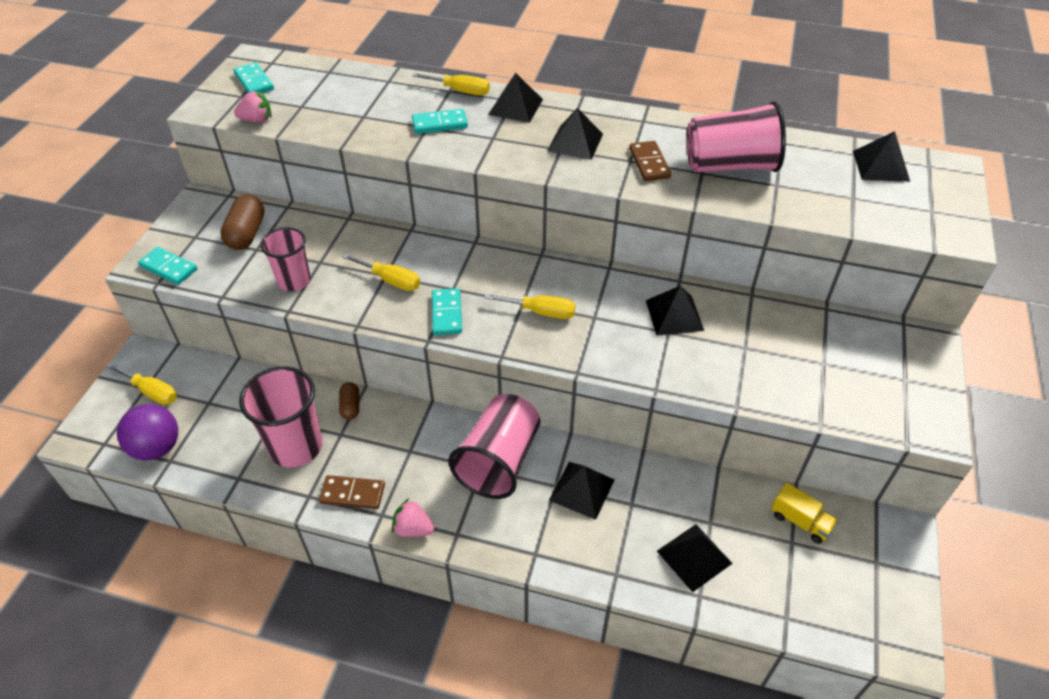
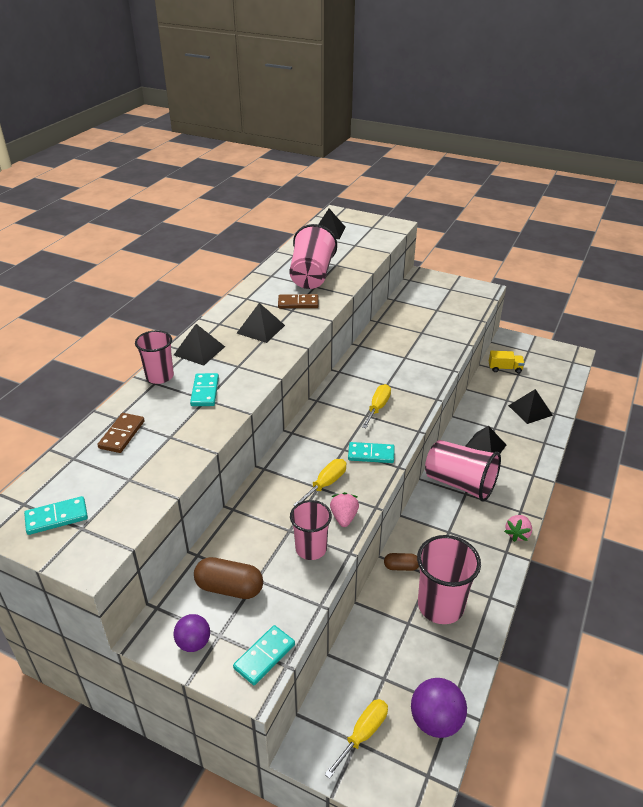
camera: 80 degrees left, 10 degrees down
pink strawberry [234,91,271,123] -> pink strawberry moved to [330,492,359,527]
brown domino [319,475,385,509] -> brown domino moved to [97,413,145,453]
yellow screwdriver [412,73,490,96] -> pink cup [135,330,174,384]
black pyramid [646,285,704,336] -> none
yellow truck [771,483,838,544] -> yellow truck turned 45 degrees clockwise [489,351,525,373]
none -> purple ball [173,614,210,652]

